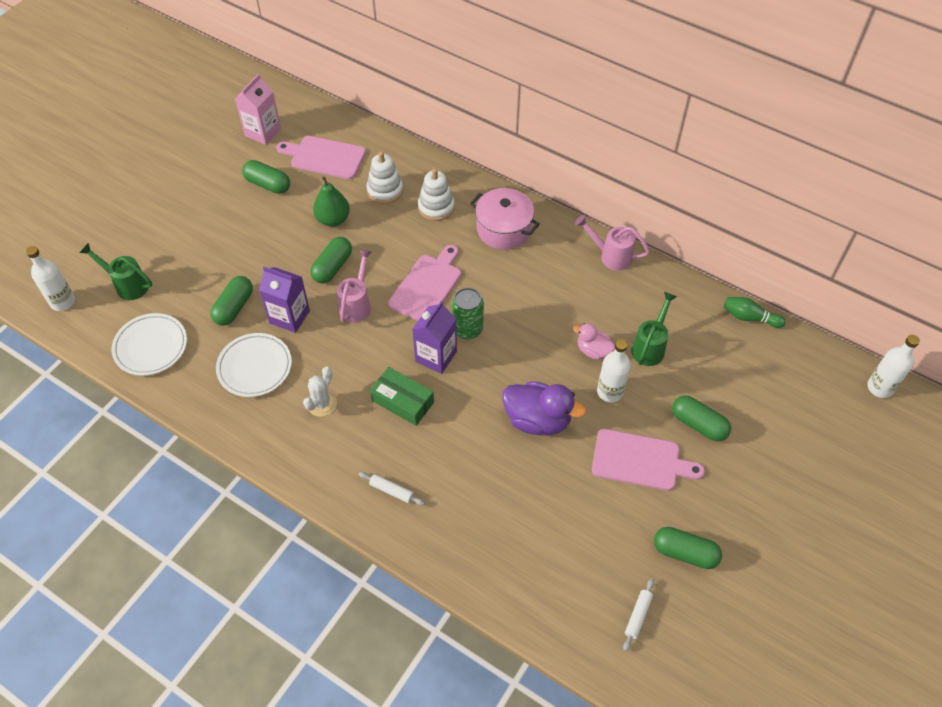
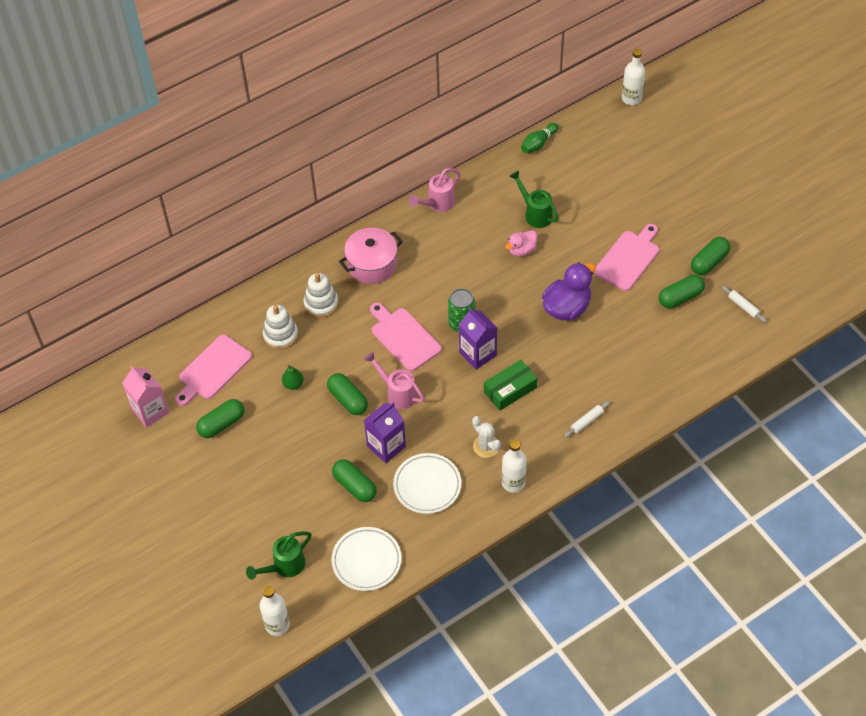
camera: 65 degrees left, 0 degrees up
green pear [313,176,350,227] -> green pear [282,365,304,390], size x0.63
white bottle [597,339,631,402] -> white bottle moved to [502,440,527,493]
green capsule [672,395,731,441] -> green capsule moved to [659,275,705,308]

